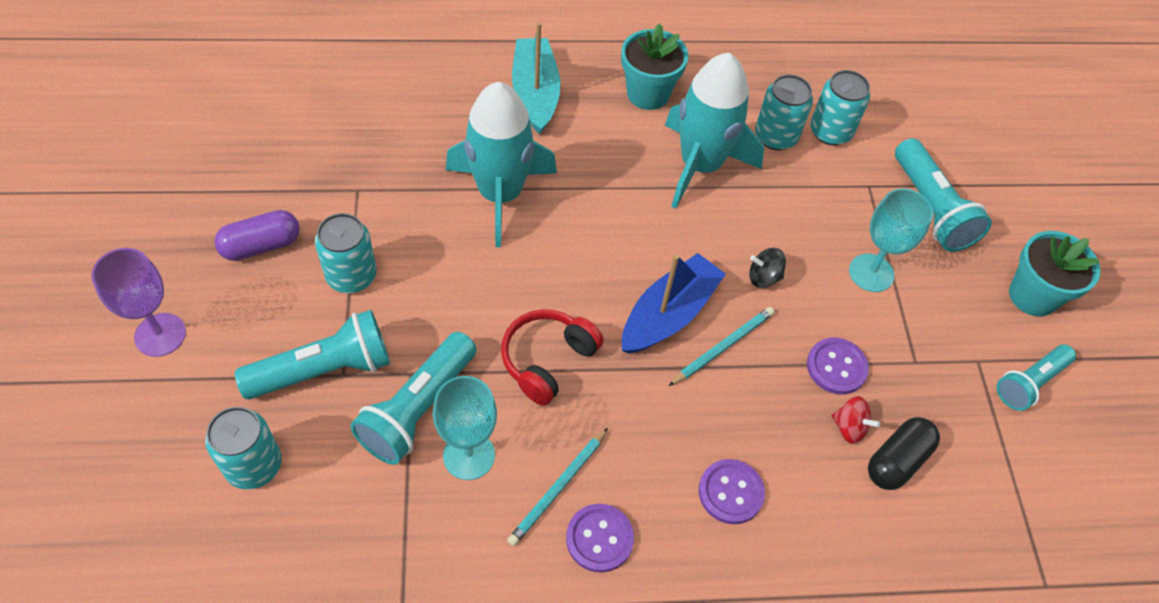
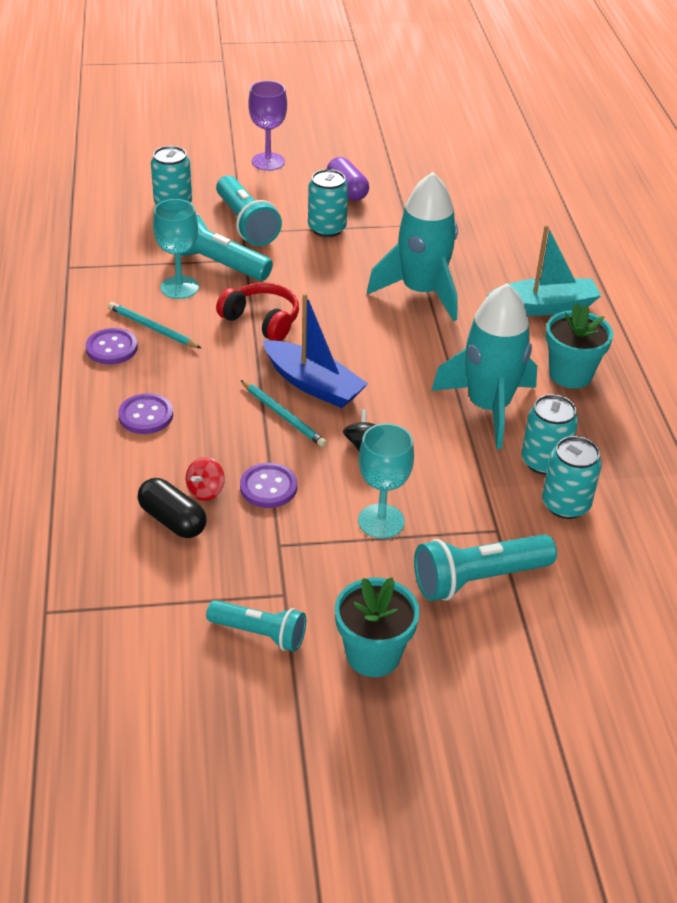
camera: 90 degrees right, 15 degrees down
turquoise flashlight [997,345,1076,411] -> turquoise flashlight turned 150 degrees clockwise [206,600,306,652]

